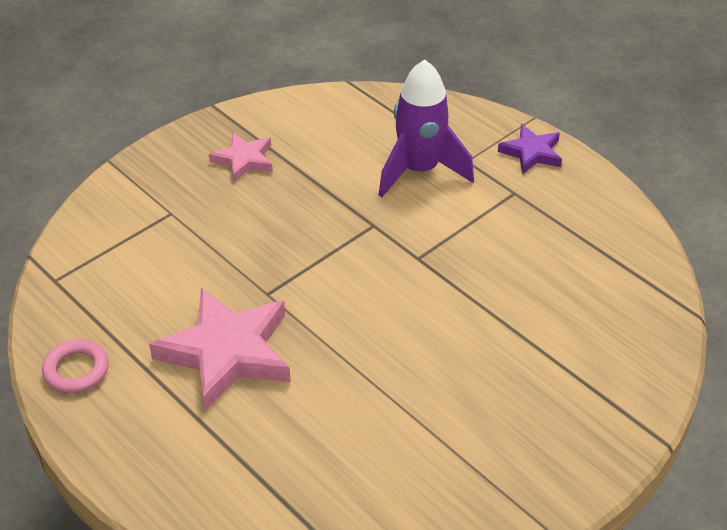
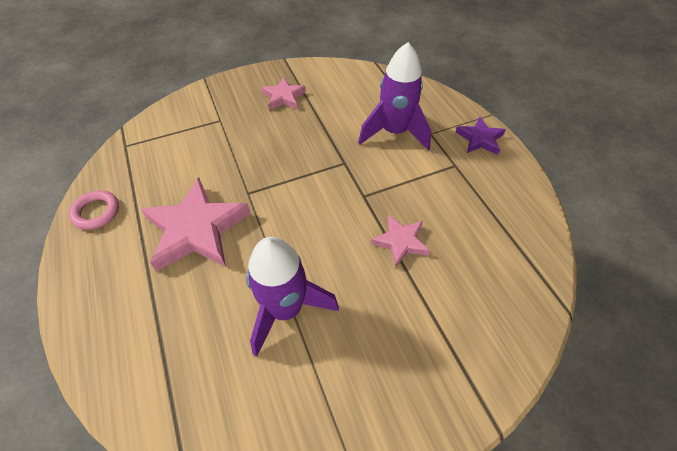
camera: 20 degrees right, 10 degrees up
none -> purple rocket [246,237,339,357]
none -> pink star [371,214,430,267]

